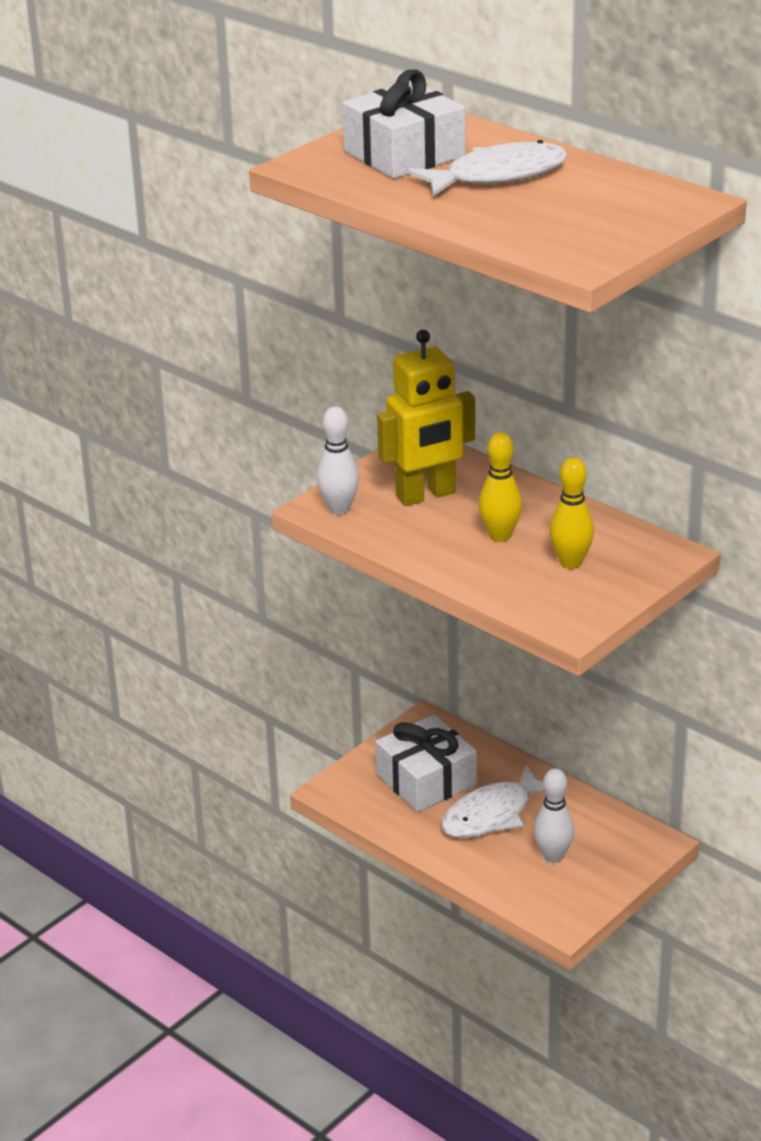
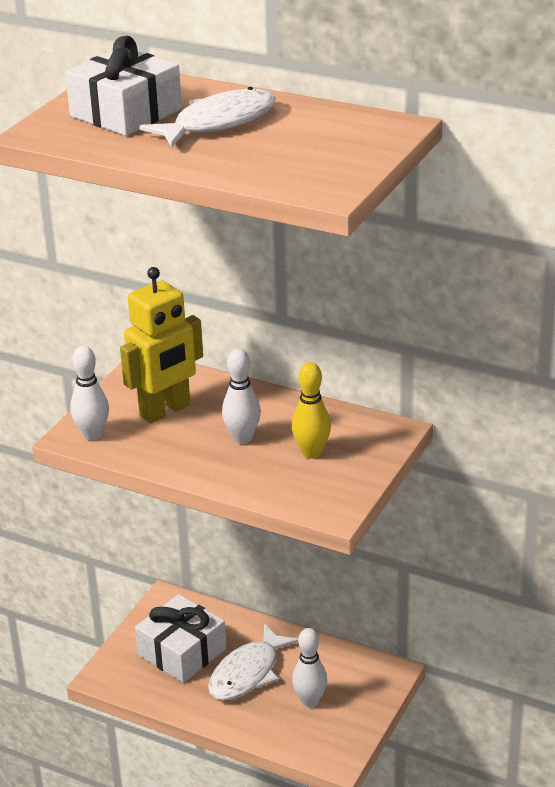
camera: 15 degrees left, 0 degrees up
yellow bowling pin [479,432,522,542] -> white bowling pin [222,348,261,444]

